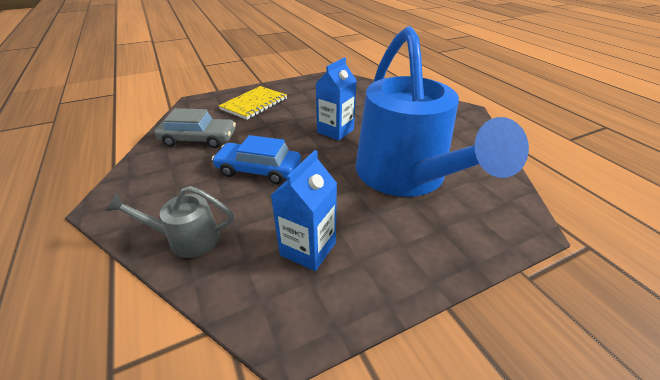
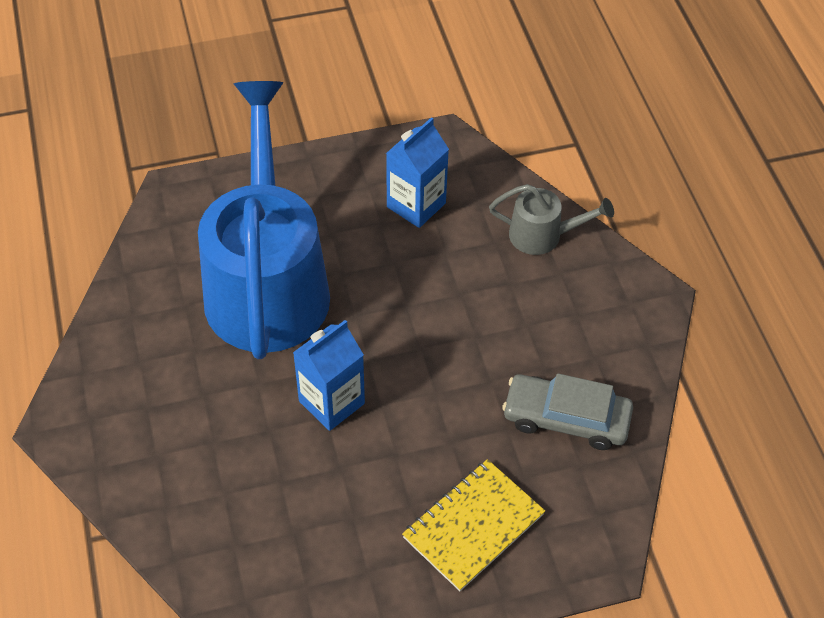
camera: 170 degrees left, 15 degrees up
blue car [212,135,301,184] -> none

